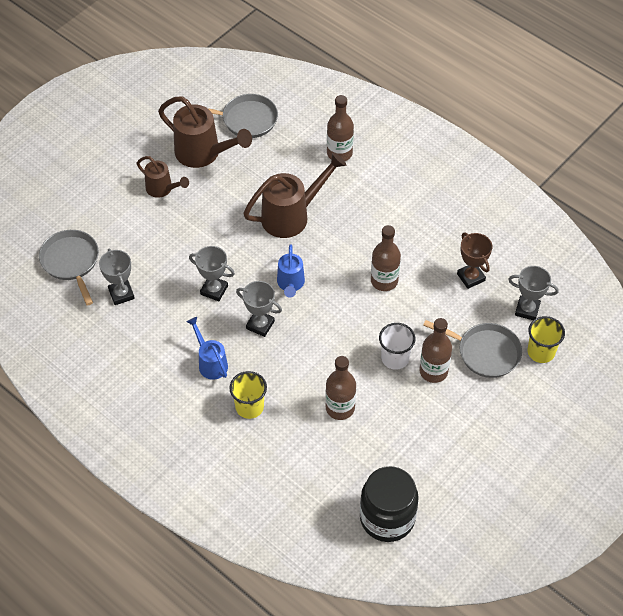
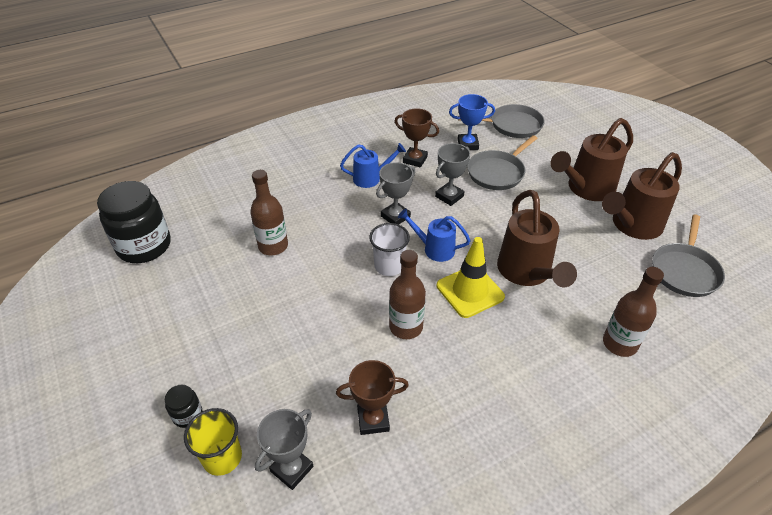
camera: 110 degrees right, 10 degrees down
grey trophy [99,249,135,305] -> blue trophy [449,94,495,150]
brown watering can [137,156,189,198] -> brown watering can [551,118,633,201], size x1.71
yellow cup [229,371,267,419] -> none
white cup [379,323,416,370] -> white cup moved to [369,223,410,276]
brown bottle [419,318,452,383] -> none
grey pan [423,320,522,378] -> grey pan moved to [467,135,538,190]
none -> black jar [165,385,202,428]
none -> brown trophy [395,108,439,167]
none -> yellow traffic cone [437,237,505,318]

